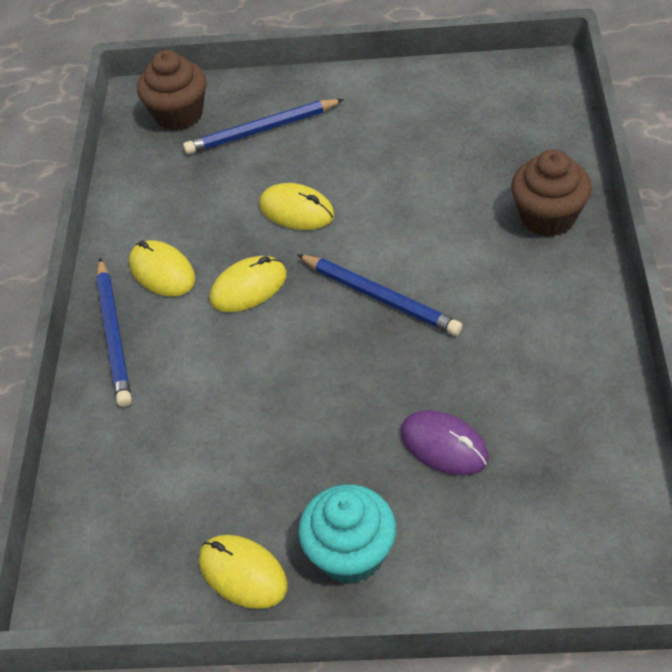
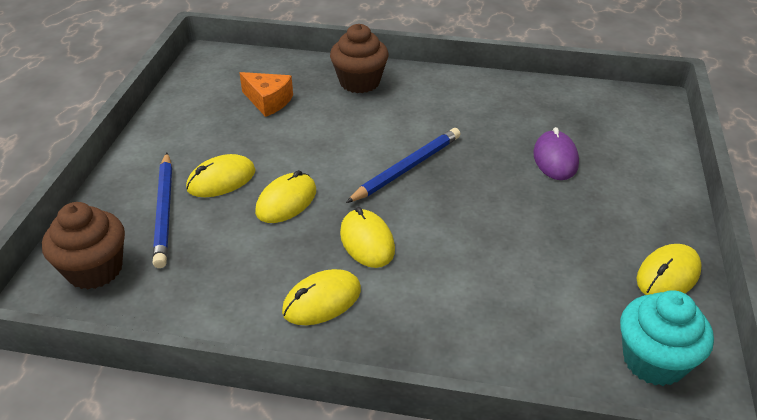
camera: 85 degrees left, 10 degrees down
blue pencil [96,258,132,407] -> none
turquoise cupcake [298,485,396,584] -> turquoise cupcake moved to [620,290,714,386]
purple mouse [400,410,488,476] -> purple mouse turned 45 degrees counterclockwise [533,127,579,180]
none -> yellow mouse [186,154,256,197]
none -> orange cheese [239,72,293,117]

